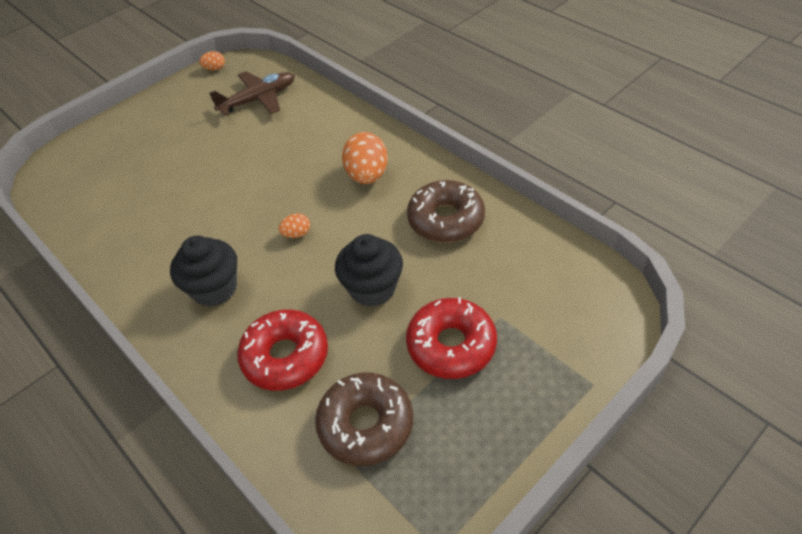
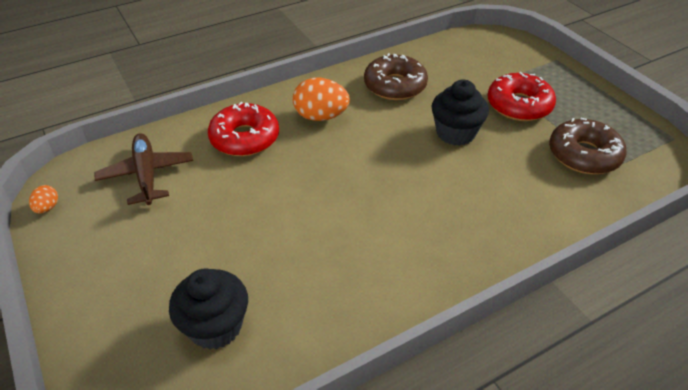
camera: 80 degrees left, 5 degrees down
black cupcake [170,236,237,307] -> black cupcake moved to [169,269,248,350]
red donut [237,309,328,391] -> red donut moved to [208,102,279,156]
orange egg [278,213,310,238] -> none

